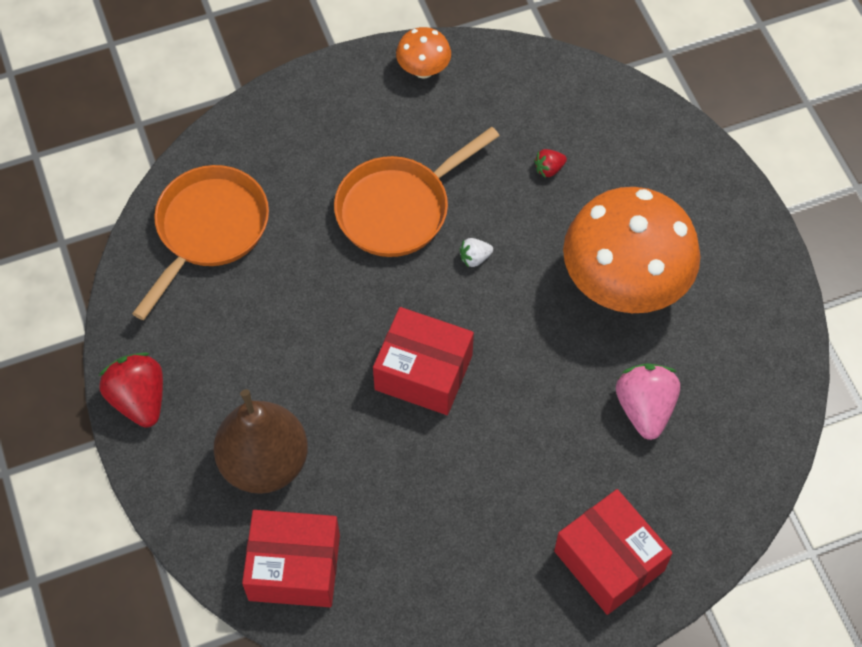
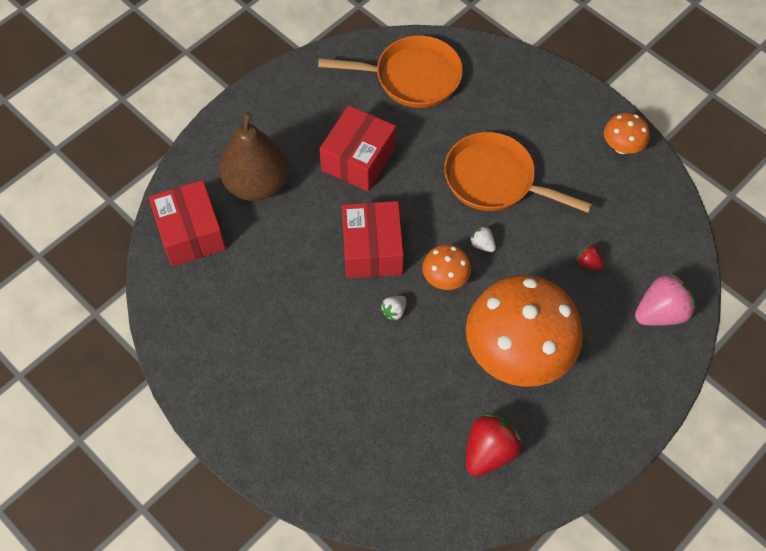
camera: 65 degrees right, 0 degrees up
red strawberry [99,352,163,428] -> red strawberry moved to [466,413,522,476]
red box [554,489,672,615] -> red box moved to [320,105,396,191]
pink strawberry [616,363,680,440] -> pink strawberry moved to [635,272,696,326]
none -> white strawberry [381,296,406,321]
none -> orange mushroom [422,244,471,290]

